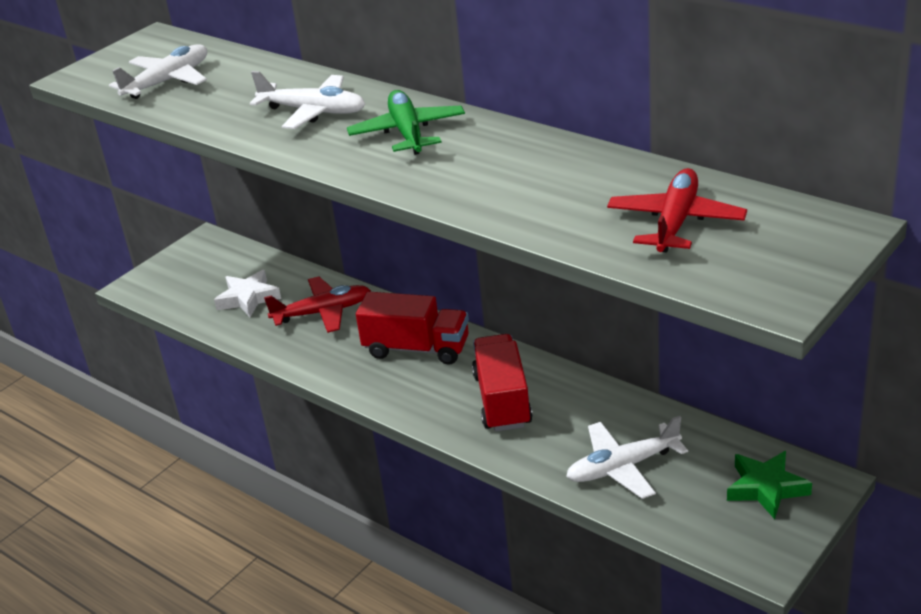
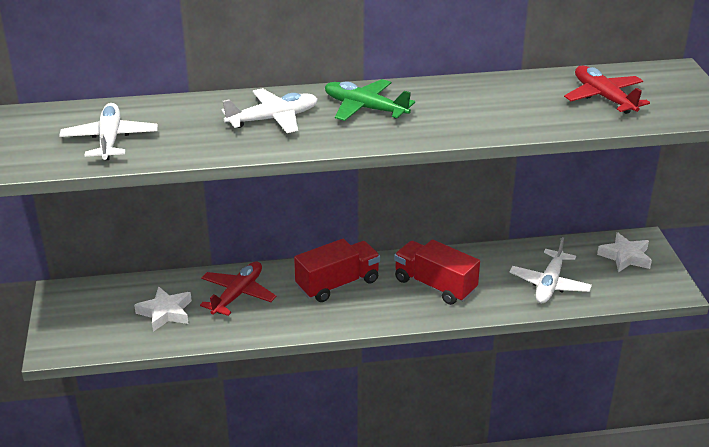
camera: 50 degrees left, 0 degrees up
green star [727,451,812,519] -> white star [597,232,652,273]

